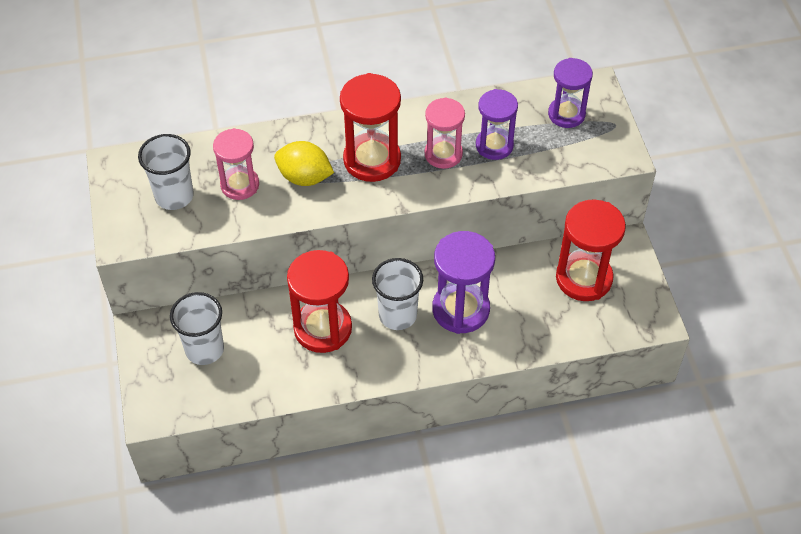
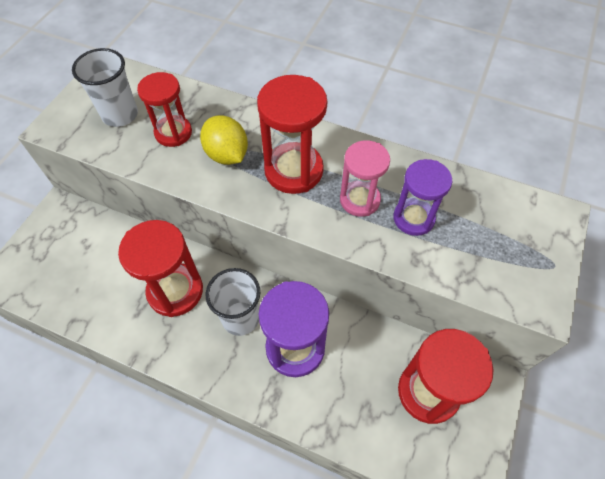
camera: 35 degrees right, 5 degrees up
white cup [170,292,224,365] -> none
pink hourglass [213,128,259,200] -> red hourglass [137,72,192,147]
purple hourglass [548,58,593,128] -> none

